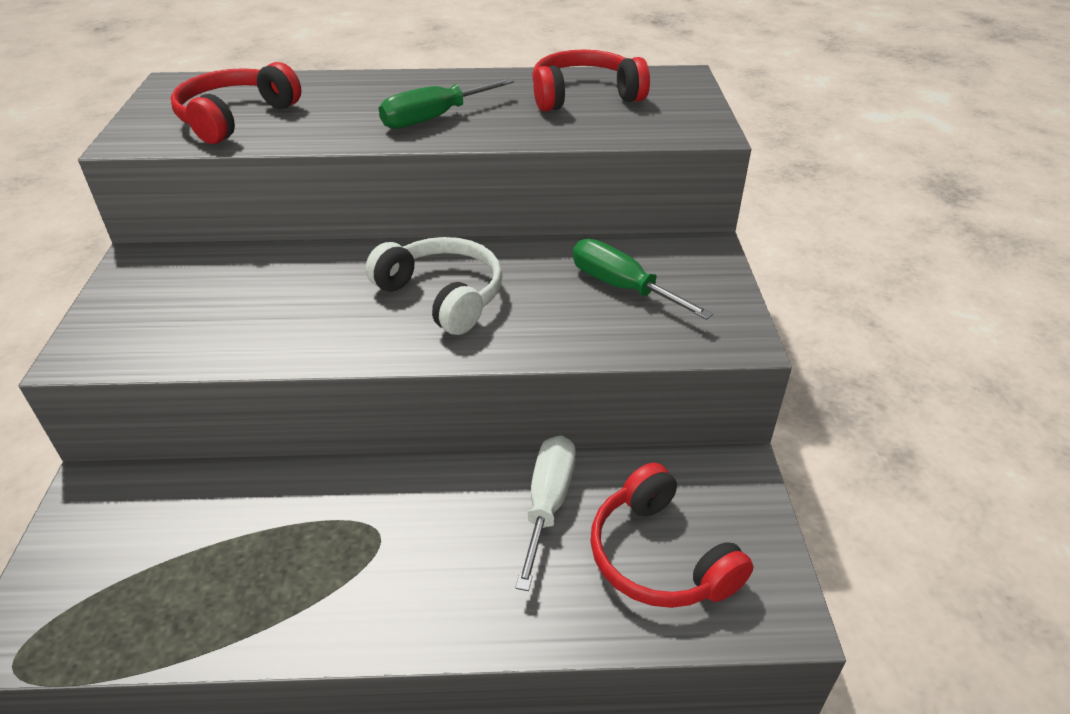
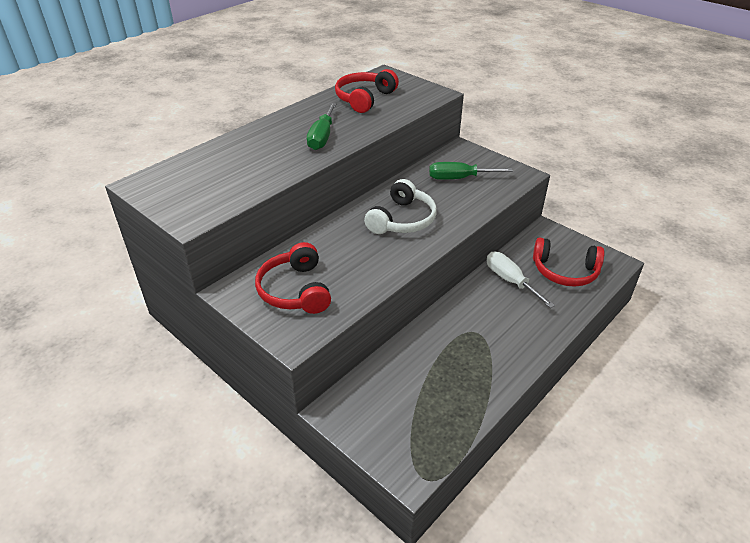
camera: 45 degrees left, 0 degrees up
red headphones [171,62,301,144] -> red headphones moved to [255,242,331,314]
white headphones [366,237,503,335] -> white headphones turned 120 degrees clockwise [364,179,437,234]

